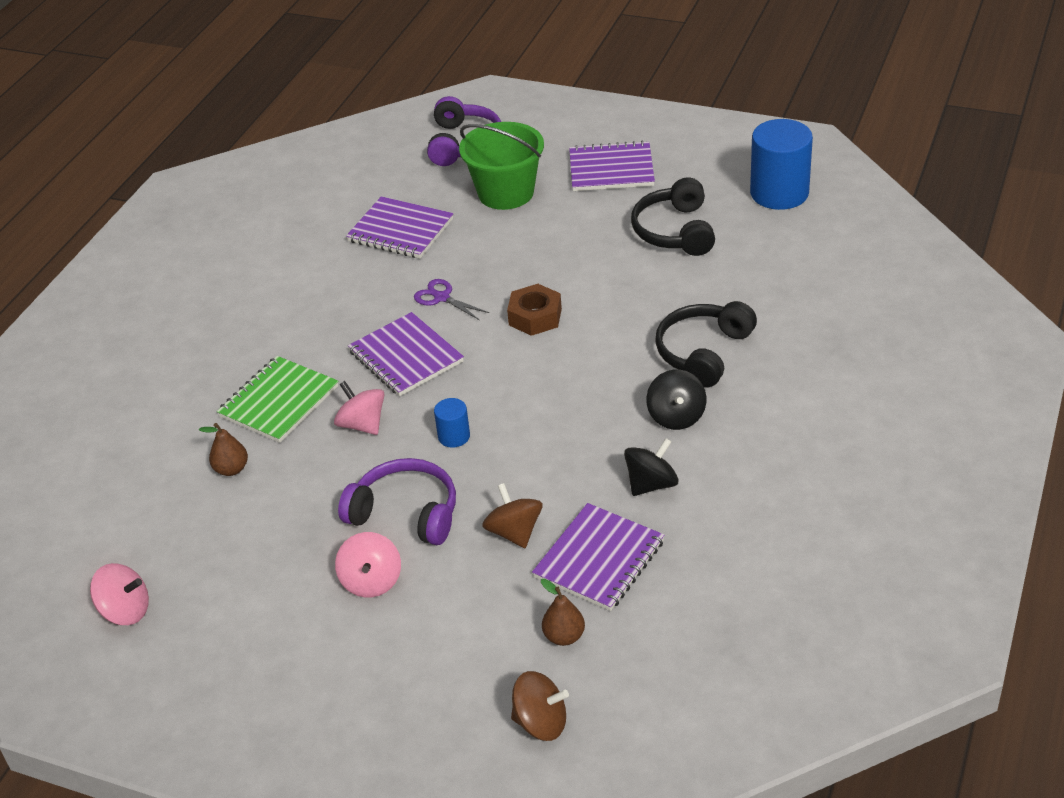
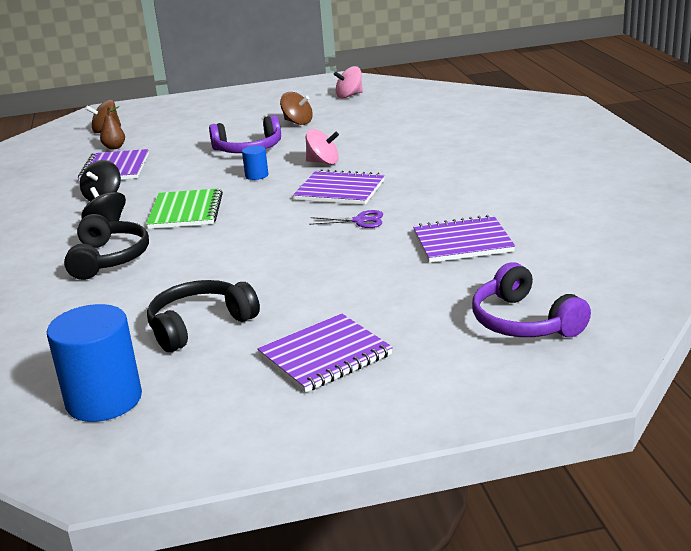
camera: 145 degrees right, 15 degrees down
brown pear [199,423,248,476] -> none
green notebook [217,356,338,443] -> green notebook moved to [146,188,223,229]
pink spinning top [335,532,401,598] -> none
green bucket [459,122,544,210] -> none
brown spinning top [482,483,543,548] -> brown spinning top moved to [280,92,313,125]
brown nut [507,284,562,336] -> none
black headphones [631,178,715,256] -> black headphones turned 90 degrees counterclockwise [147,280,260,352]

